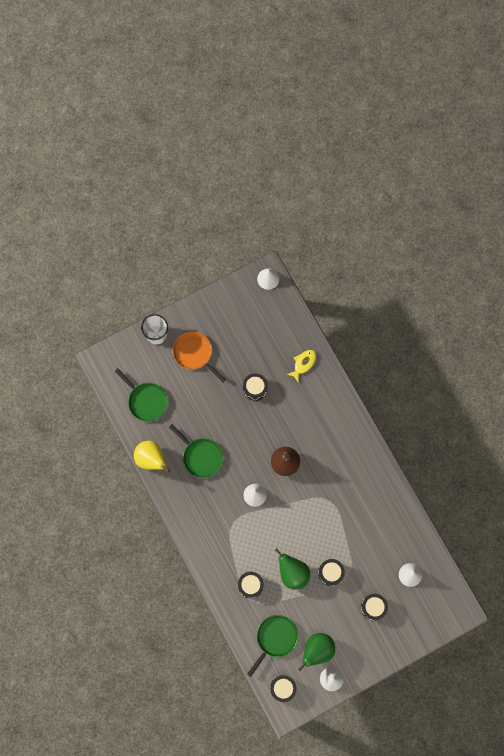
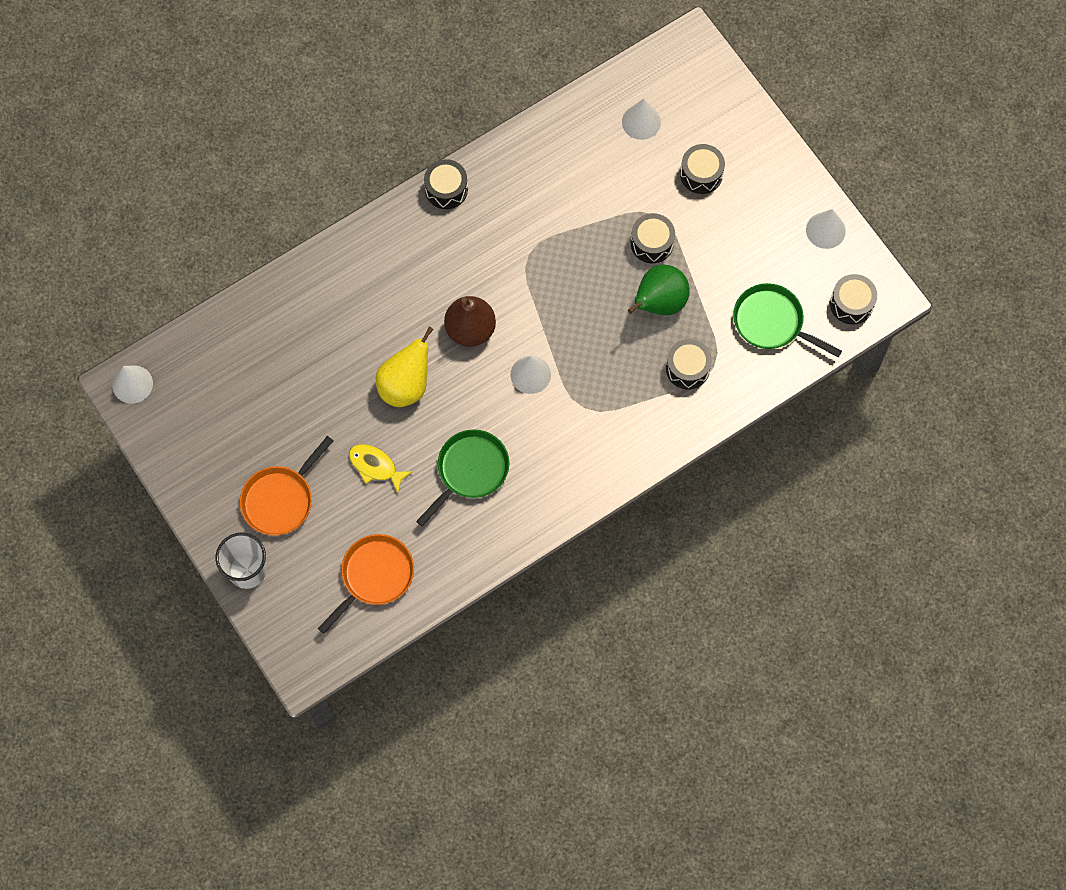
camera: 95 degrees left, 5 degrees down
green pan [115,368,168,421] -> orange pan [318,534,414,634]
yellow pear [134,440,170,472] -> yellow pear moved to [376,327,434,407]
black drum [243,374,268,401] -> black drum moved to [424,159,468,209]
yellow fish [287,350,316,383] -> yellow fish moved to [349,444,413,493]
green pear [298,633,335,671] -> none

